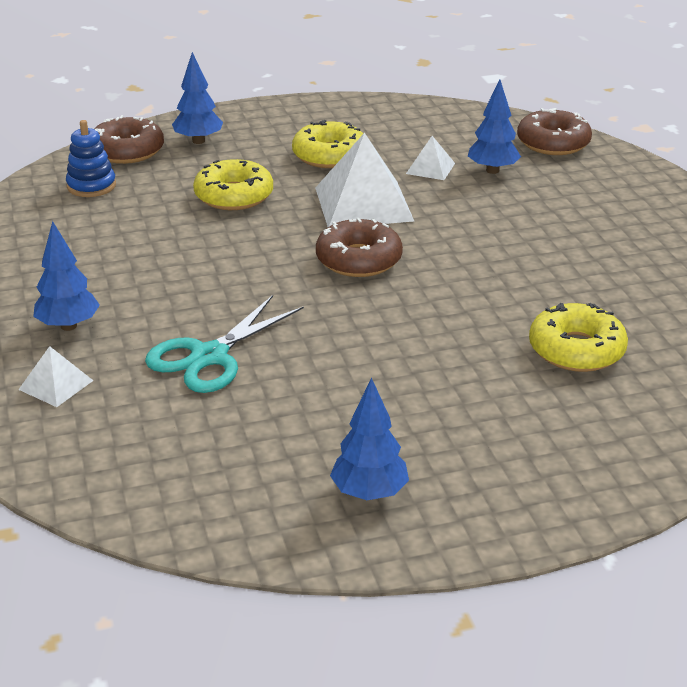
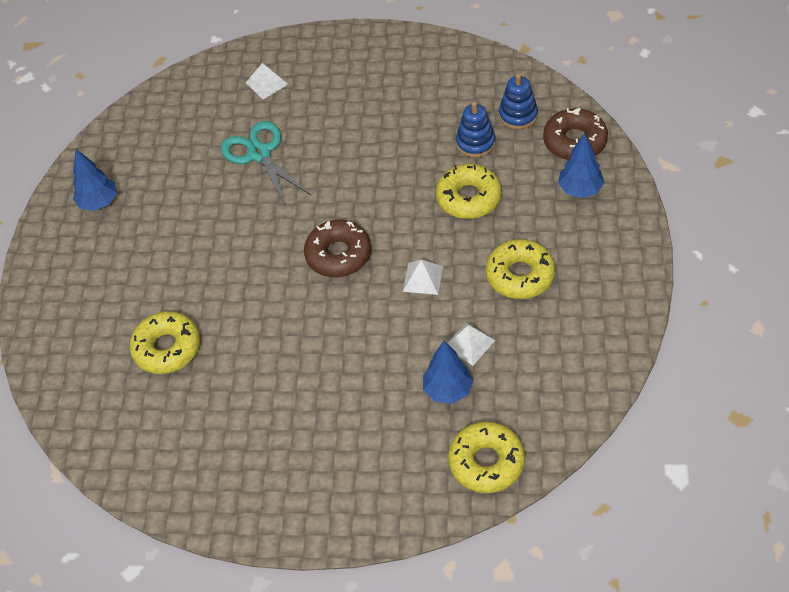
camera: 115 degrees right, 20 degrees up
blue tree [33,221,100,331] -> none
white pyramid [315,133,414,227] -> white pyramid [403,259,443,295], size x0.49
brown donut [517,108,592,155] -> yellow donut [448,422,525,493]
none -> blue stacking toy [456,102,495,158]

